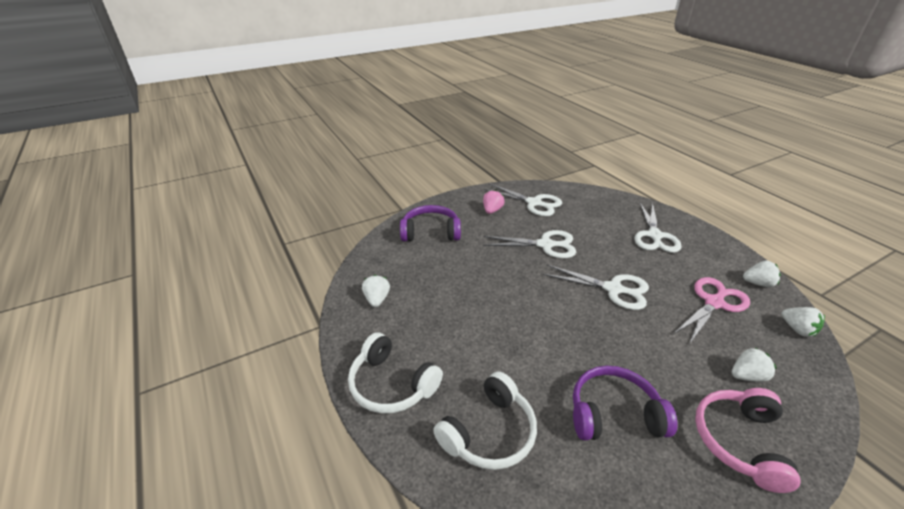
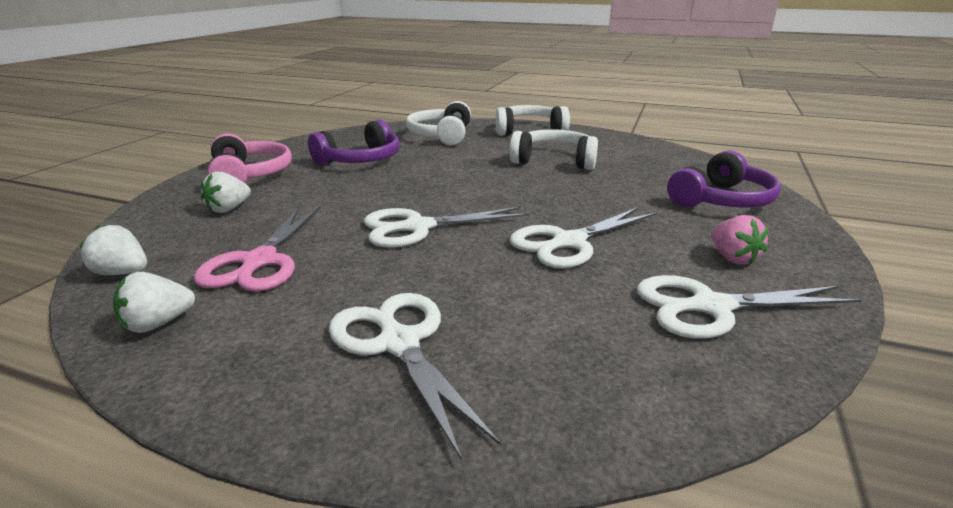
camera: 140 degrees right, 10 degrees down
white strawberry [362,275,390,307] -> none
none -> white headphones [509,129,598,170]

